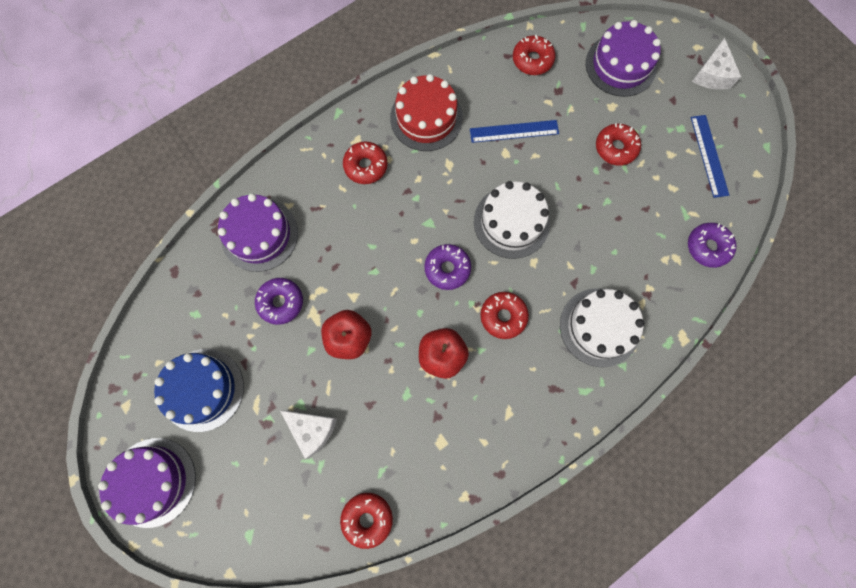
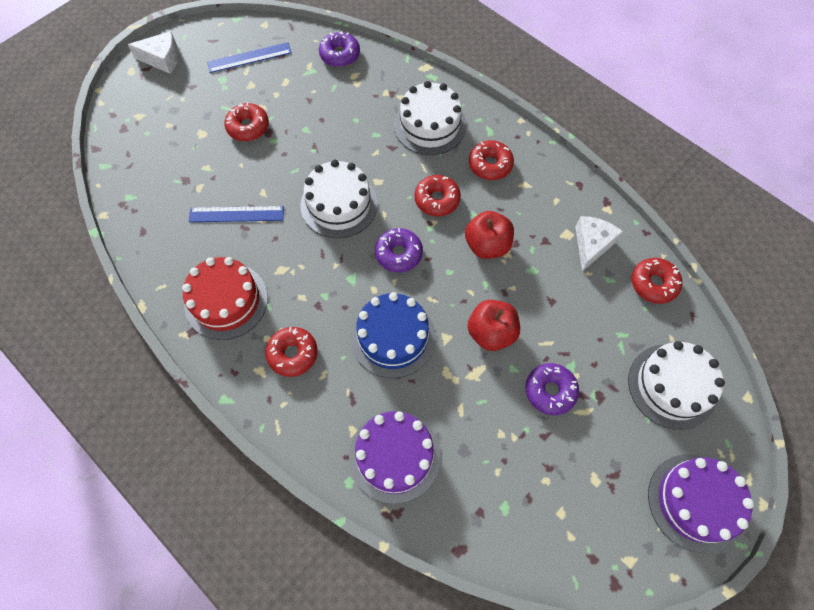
camera: 100 degrees left, 10 degrees down
blue cake [154,349,244,432] -> blue cake moved to [351,292,436,378]
purple donut [255,278,303,325] -> purple donut moved to [525,363,579,415]
white cheese [280,410,337,459] -> white cheese moved to [575,216,623,271]
blue ruler [470,120,559,143] -> blue ruler turned 75 degrees counterclockwise [189,206,284,222]
red donut [513,35,555,75] -> red donut moved to [469,140,514,180]
purple cake [586,20,661,97] -> none
none -> white cake [628,341,725,430]

